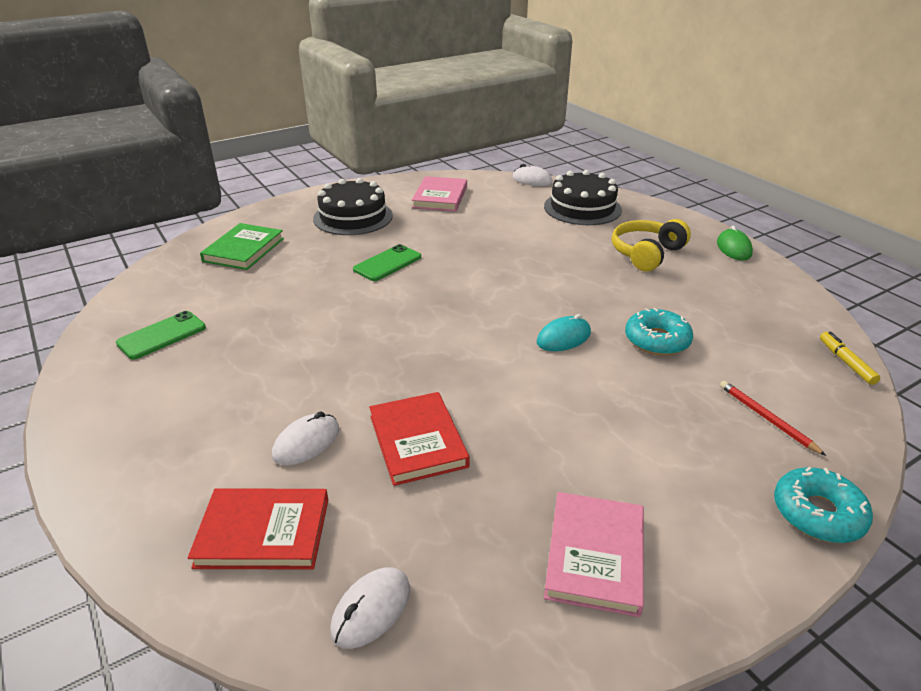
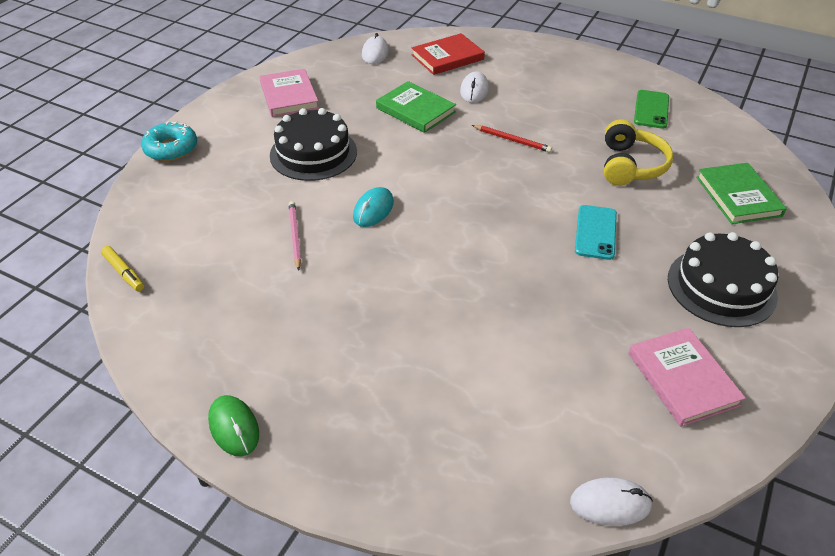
camera: 150 degrees right, 10 degrees up
green phone [353,244,421,281] -> turquoise phone [575,205,617,260]
red book [369,392,470,486] -> green book [376,81,456,133]
black cake [544,170,622,225] -> black cake moved to [270,108,357,181]
yellow headphones [612,219,691,271] -> yellow headphones moved to [604,119,673,186]
turquoise donut [625,308,693,355] -> pink pencil [289,201,301,271]
red pencil [720,381,826,456] -> red pencil moved to [472,125,552,153]

